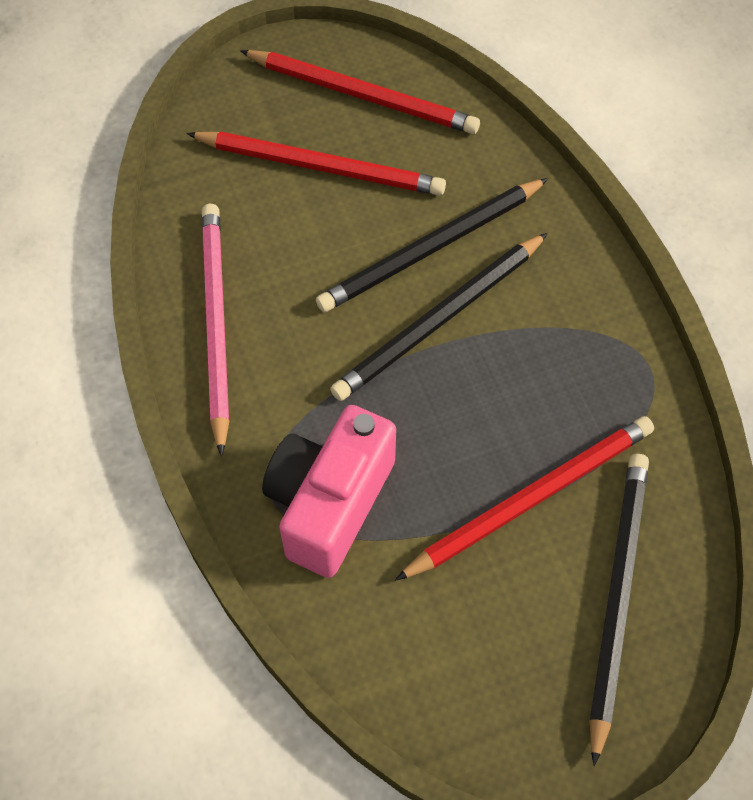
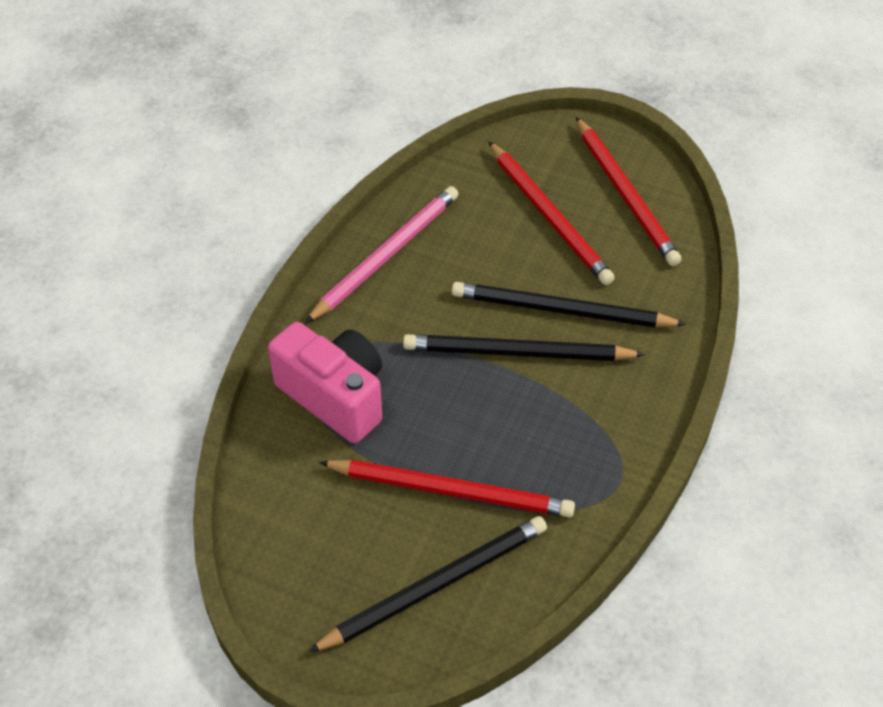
camera: 45 degrees right, 10 degrees down
pink camera [262,405,396,578] -> pink camera turned 60 degrees clockwise [268,322,382,443]

